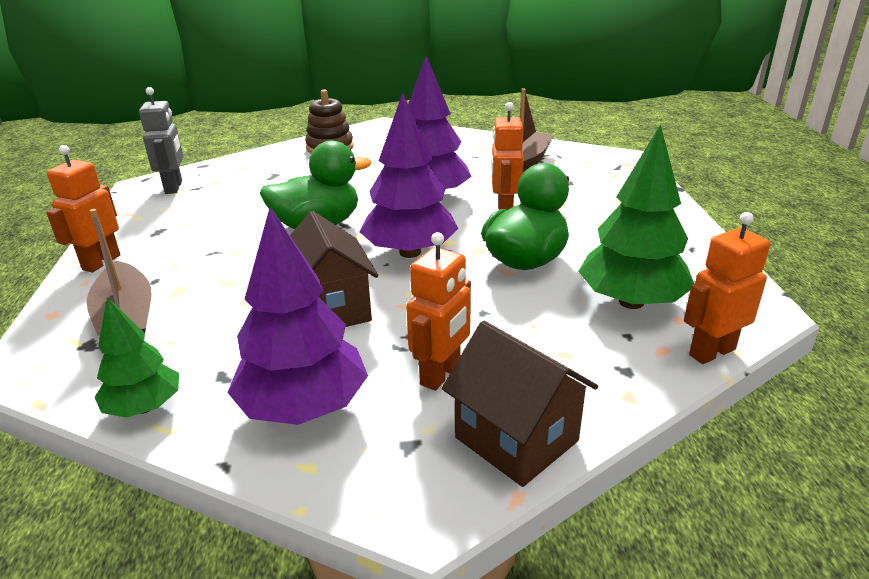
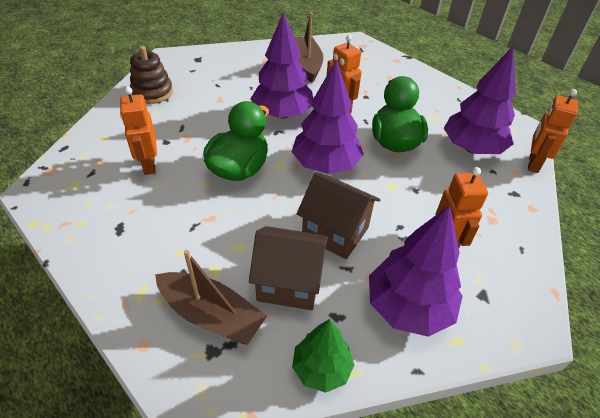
camera: 40 degrees left, 15 degrees up
orange robot [46,145,121,272] -> orange robot moved to [120,87,157,175]
grey robot [139,87,183,194] -> none
brown house [442,321,598,487] -> brown house moved to [249,226,328,310]
green tree [578,124,694,309] -> purple tree [444,46,516,154]

